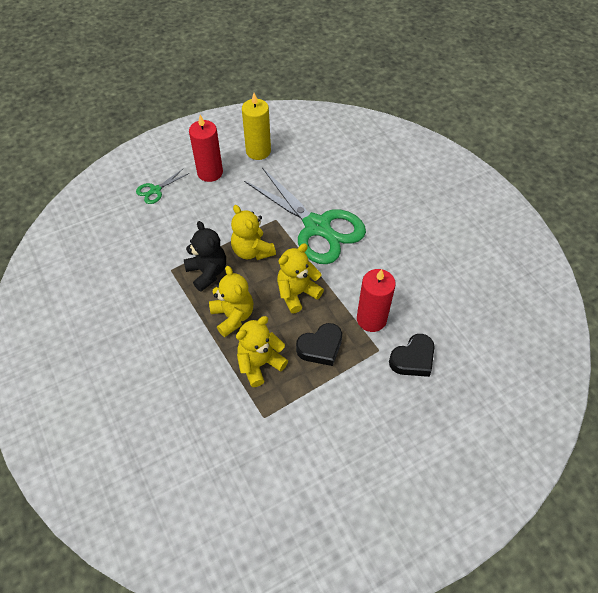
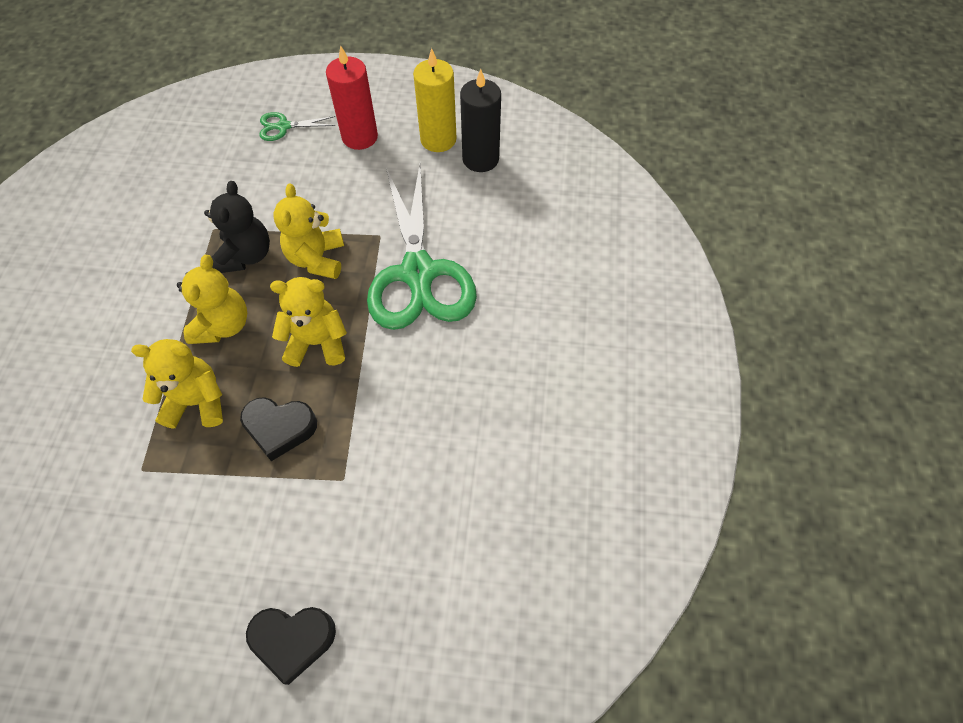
camera: 35 degrees right, 5 degrees up
red candle [357,269,396,332] -> none
black heart [389,334,435,377] -> black heart moved to [246,607,336,685]
none -> black candle [460,69,501,172]

